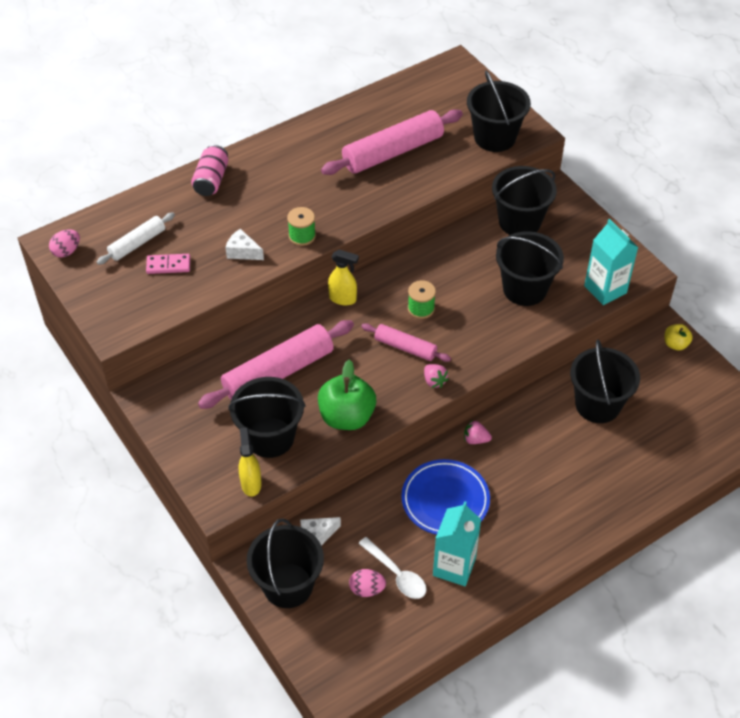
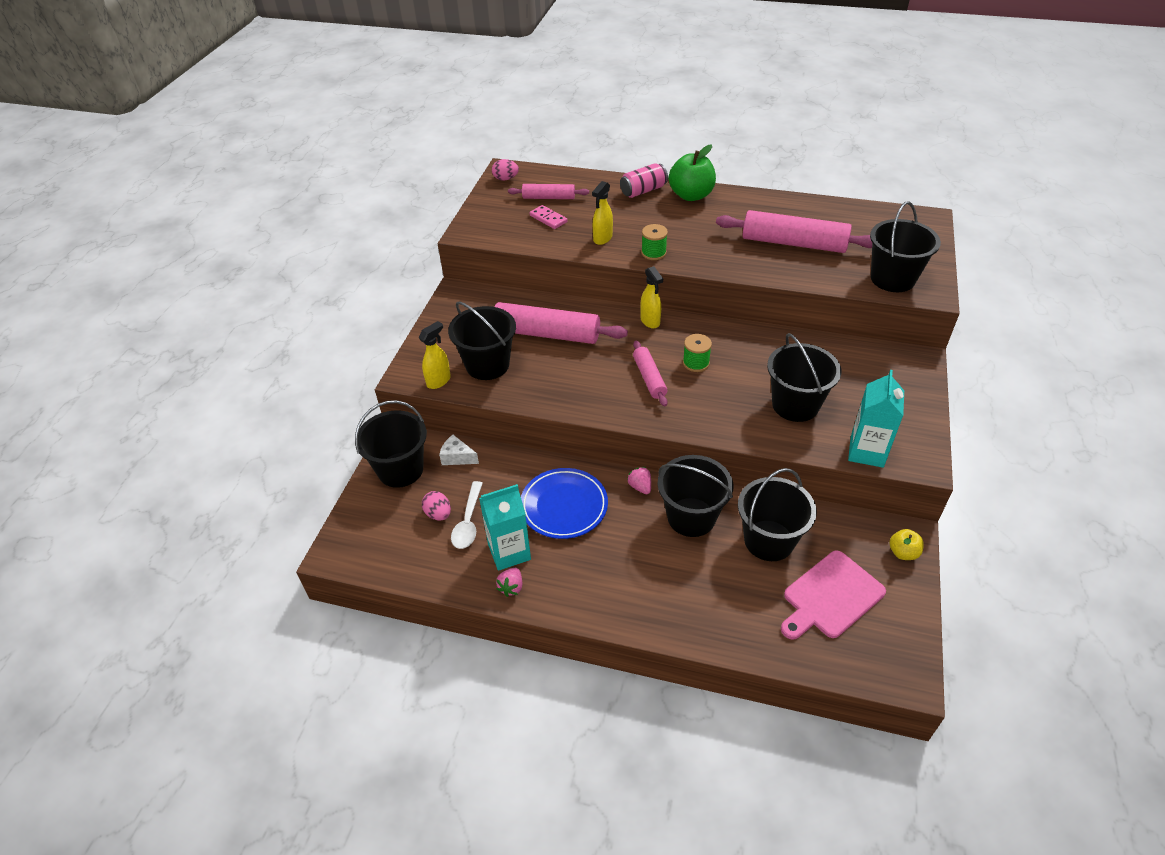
camera: 50 degrees right, 5 degrees down
white rolling pin [97,213,175,265] -> pink rolling pin [508,184,589,199]
white cheese [226,229,264,260] -> yellow spray bottle [592,181,613,245]
green apple [318,360,376,430] -> green apple moved to [669,144,716,201]
pink strawberry [424,364,449,388] -> pink strawberry moved to [496,568,522,597]
black bucket [492,166,557,235] -> black bucket moved to [658,455,733,537]
none -> pink cutting board [781,550,886,640]

